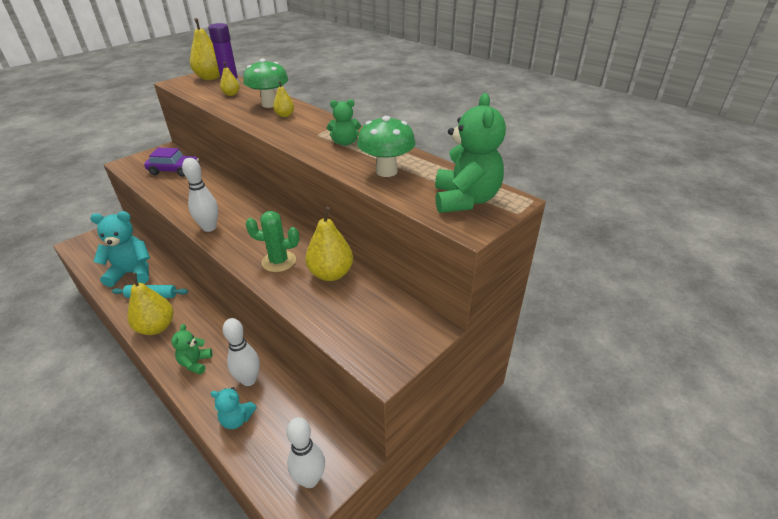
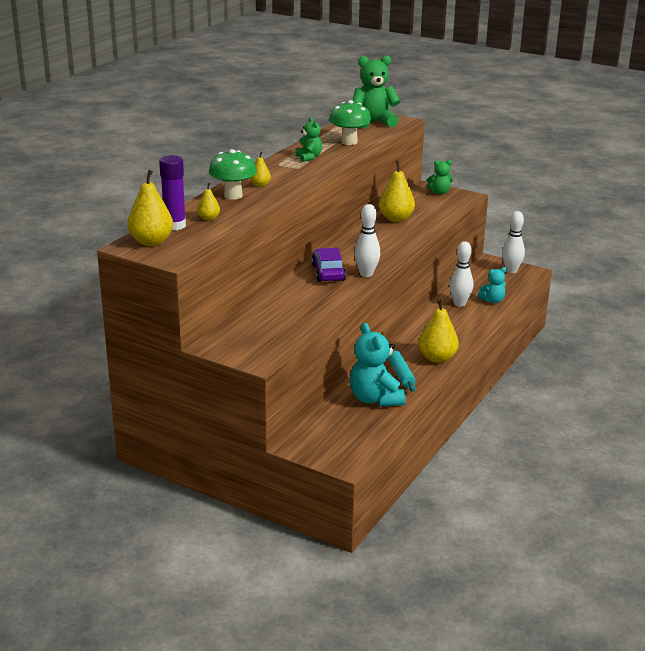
camera: 105 degrees left, 10 degrees down
purple car [144,147,199,177] -> purple car moved to [311,248,346,282]
green teddy bear [172,324,212,375] -> green teddy bear moved to [427,160,453,194]
turquoise teddy bear [211,387,257,429] -> turquoise teddy bear turned 75 degrees clockwise [478,267,507,303]
green cactus [246,211,299,272] -> none

